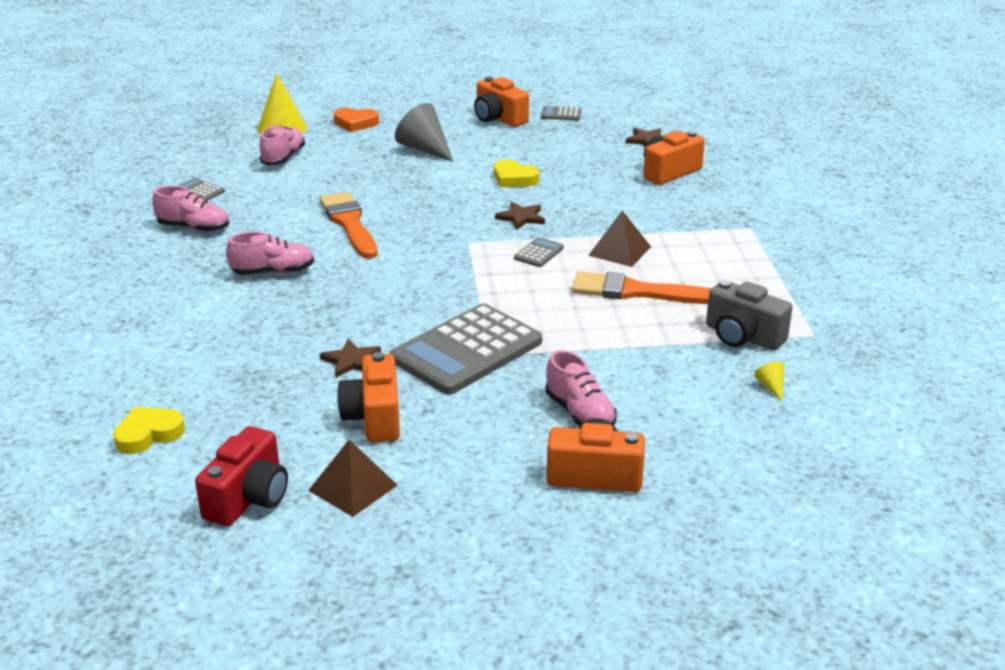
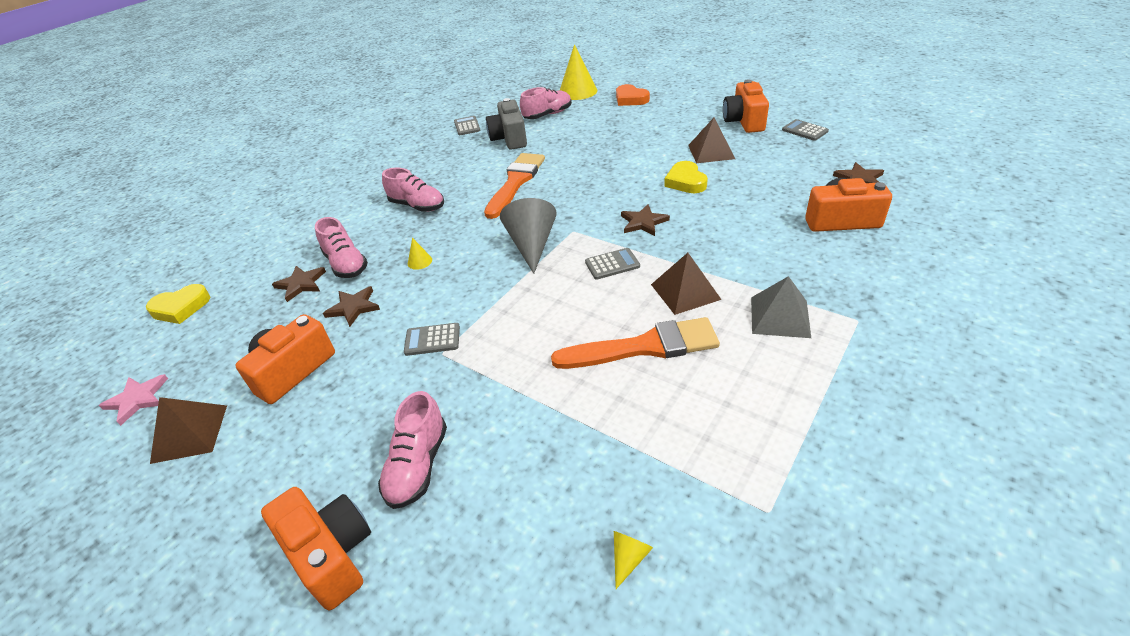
camera: 45 degrees right, 10 degrees up
yellow heart [113,407,185,454] -> yellow heart turned 150 degrees clockwise [146,284,210,324]
pink shoe [152,186,229,232] -> pink shoe moved to [315,217,368,278]
red camera [195,426,288,526] -> pink star [98,374,168,426]
grey calculator [390,304,542,394] -> grey calculator [404,323,460,356], size x0.41
grey cone [395,103,454,162] -> grey cone moved to [500,198,557,274]
orange brush [572,271,712,304] -> orange brush turned 120 degrees clockwise [551,317,720,369]
grey camera [706,280,792,350] -> grey camera moved to [486,98,527,150]
none -> brown star [272,266,326,302]
none -> yellow cone [408,238,432,270]
none -> brown pyramid [688,118,735,163]
none -> grey pyramid [751,276,811,338]

